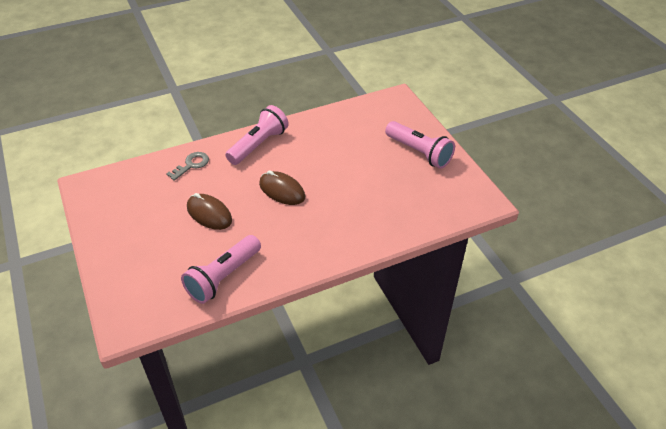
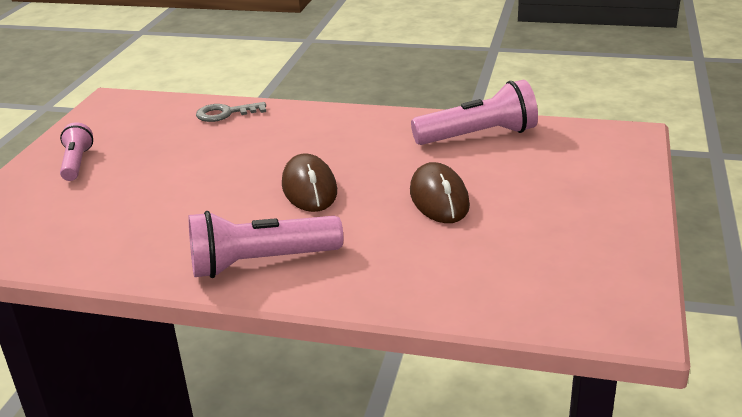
camera: 140 degrees left, 15 degrees down
grey key [166,152,209,181] -> grey key moved to [196,102,266,122]
pink flashlight [385,121,455,169] -> pink flashlight [60,122,93,181], size x0.60

